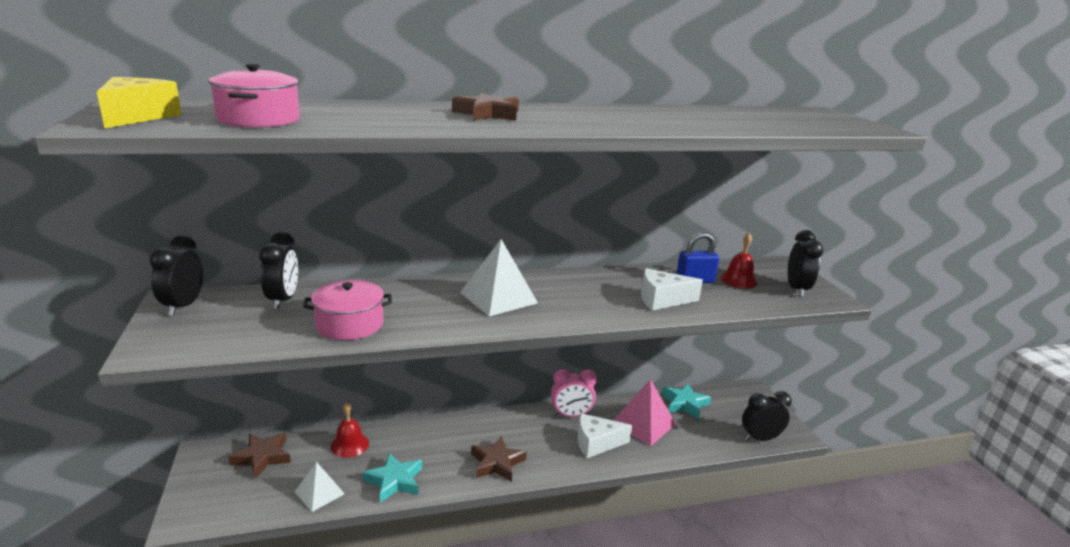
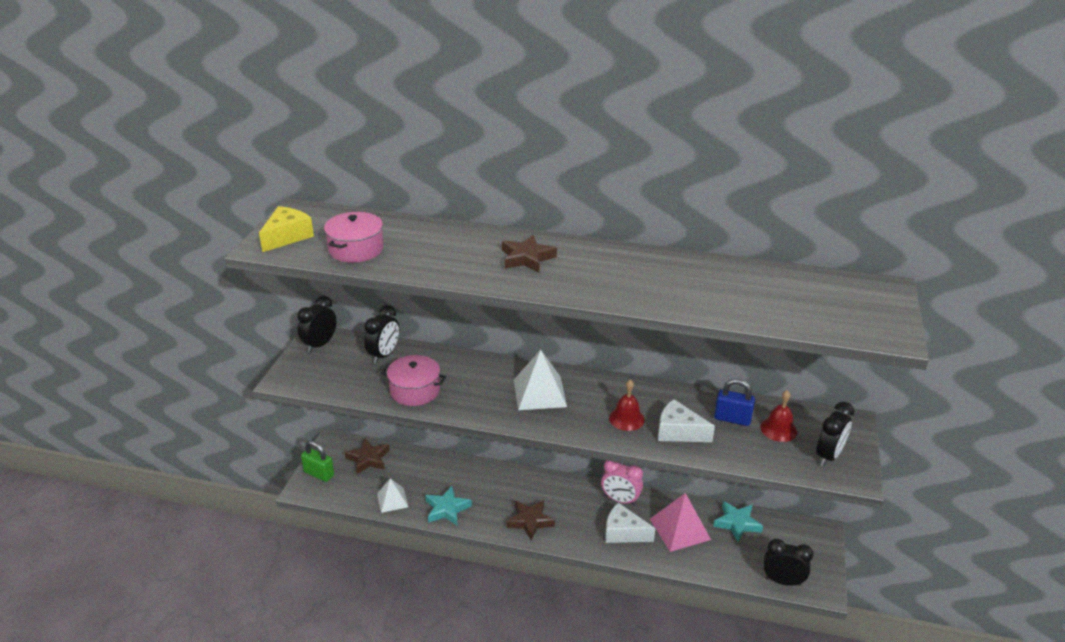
camera: 30 degrees right, 10 degrees up
red bell [330,402,369,458] -> red bell moved to [609,379,645,431]
none -> green padlock [301,440,334,482]

